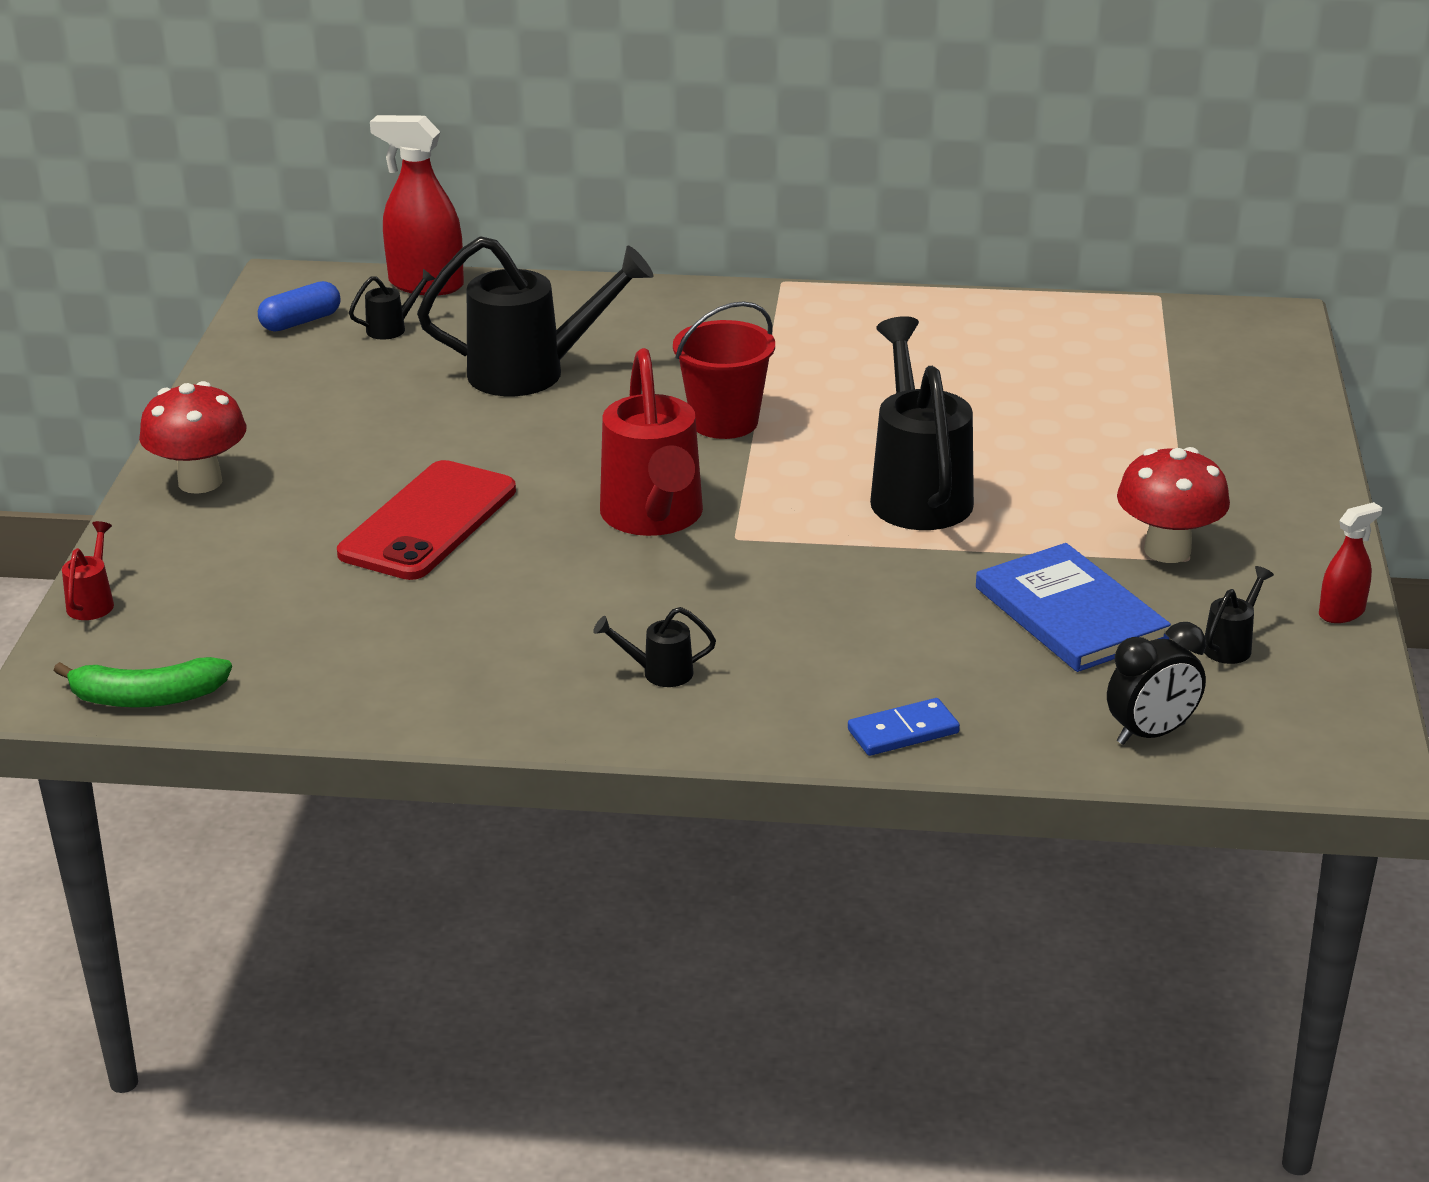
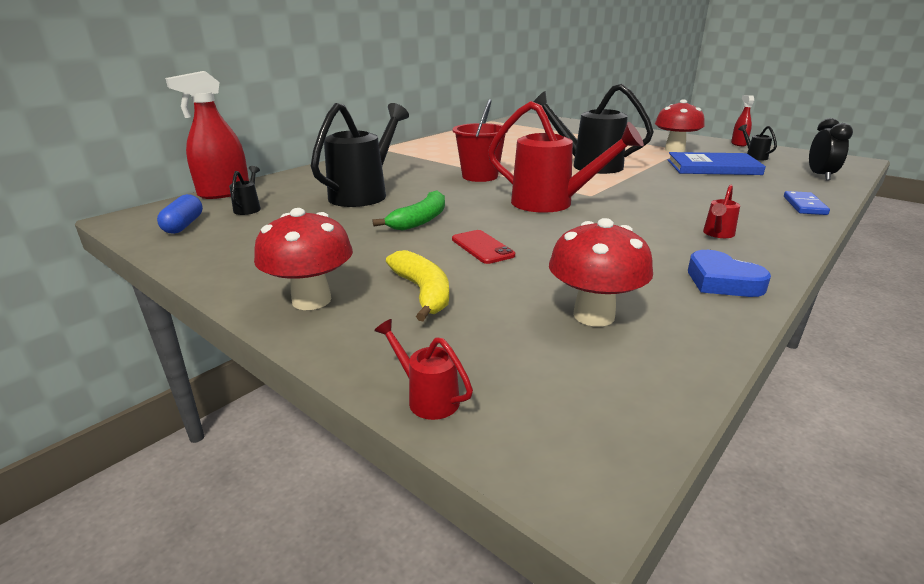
camera: 55 degrees left, 5 degrees down
green banana [53,657,232,708] -> green banana moved to [373,190,445,230]
red phone [337,460,516,580] -> red phone [452,230,515,264], size x0.52
black watering can [593,607,716,687] -> red watering can [703,184,740,238]
none -> yellow banana [386,250,449,321]
none -> red mushroom [549,218,653,327]
none -> blue heart [688,250,771,297]

